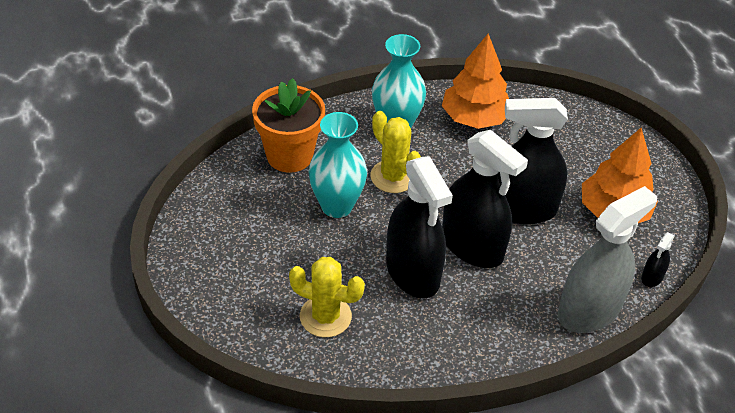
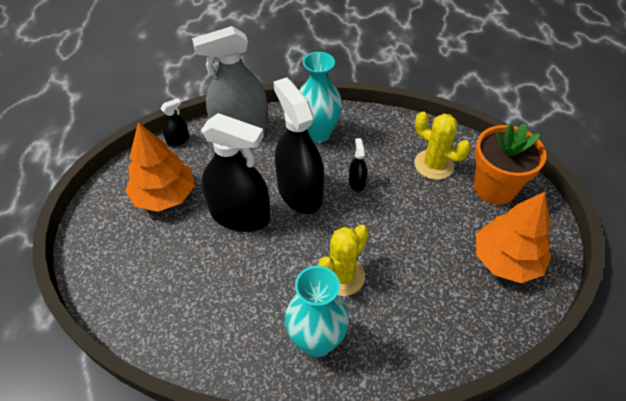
camera: 160 degrees left, 5 degrees up
orange flower pot [252,78,325,173] -> orange flower pot moved to [474,123,547,205]
turquoise vase [308,112,367,218] -> turquoise vase moved to [299,52,342,143]
yellow cactus [371,111,421,193] -> yellow cactus turned 60 degrees clockwise [319,225,369,296]
black spray bottle [386,156,453,299] -> black spray bottle [349,138,367,192], size x0.42
orange tree [442,33,509,129] -> orange tree moved to [476,192,551,283]

